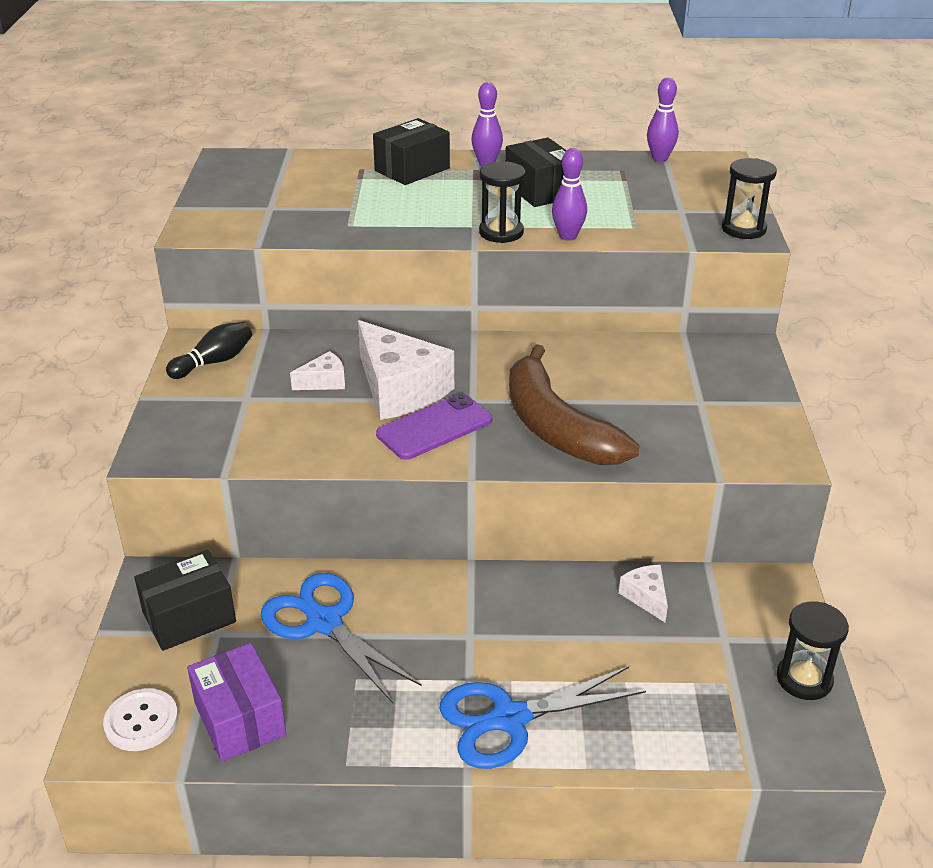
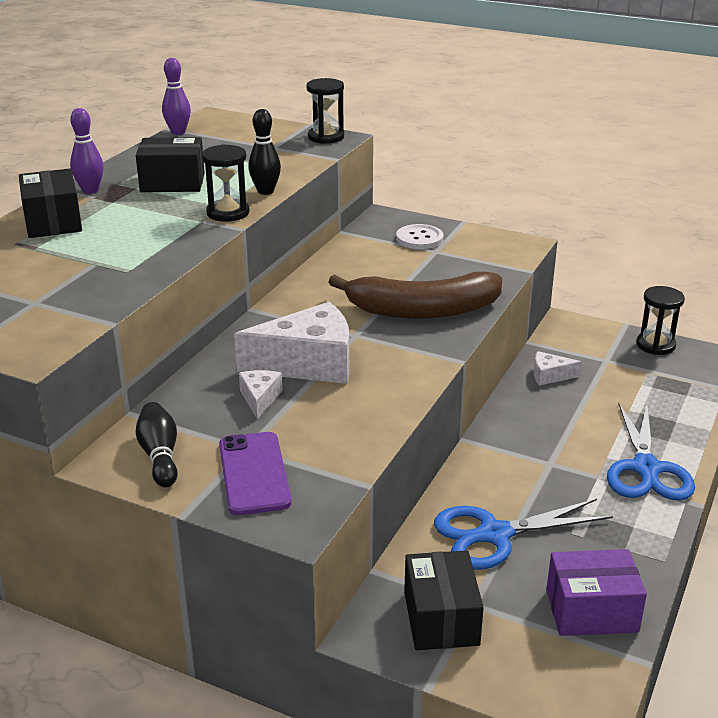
camera: 65 degrees left, 5 degrees down
white button [103,688,178,751] -> white button moved to [396,224,443,249]
purple phone [376,393,492,460] -> purple phone moved to [219,432,292,515]
purple bowling pin [552,148,587,241] -> black bowling pin [248,109,281,195]

